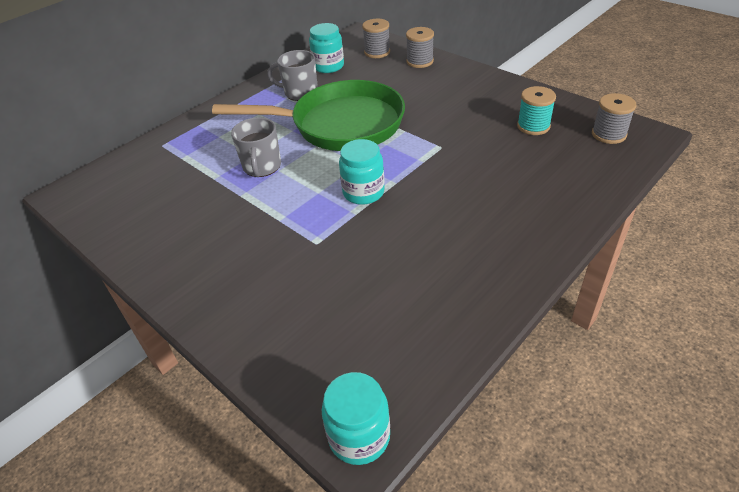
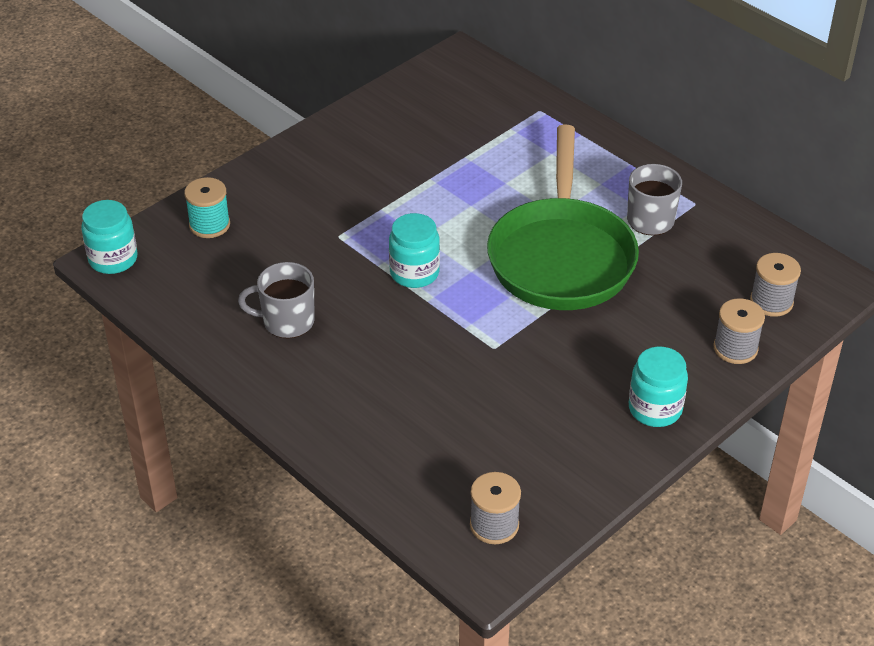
camera: 90 degrees right, 0 degrees up
grey mug [231,117,281,177] -> grey mug moved to [238,262,315,339]
turquoise jar [309,23,344,73] -> turquoise jar moved to [629,347,688,427]
turquoise spool [517,86,556,135] -> turquoise spool moved to [184,177,230,238]

